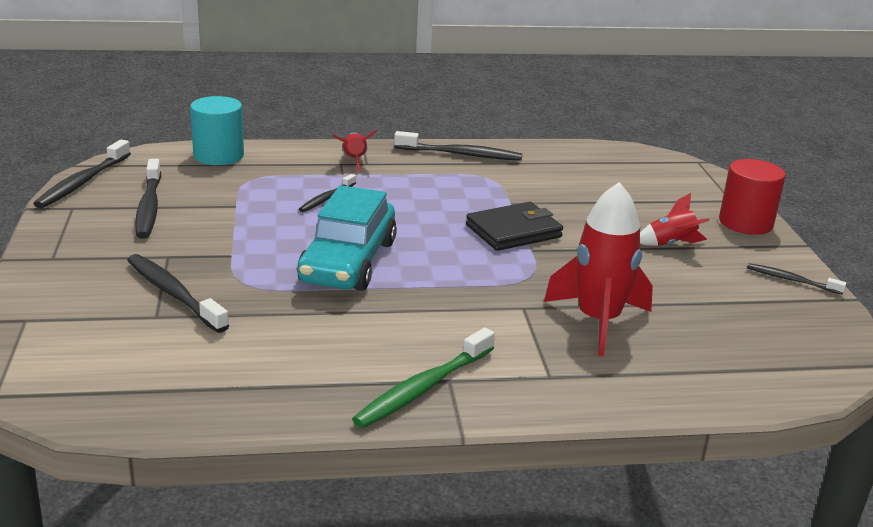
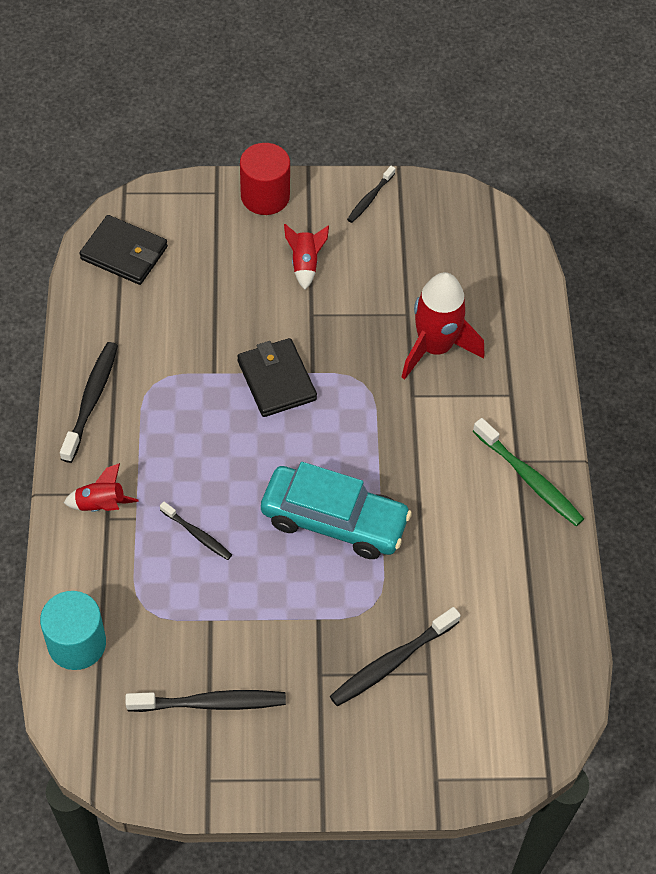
camera: 85 degrees left, 30 degrees up
black toothbrush [33,139,131,208] -> none
none -> black wallet [80,215,168,285]

